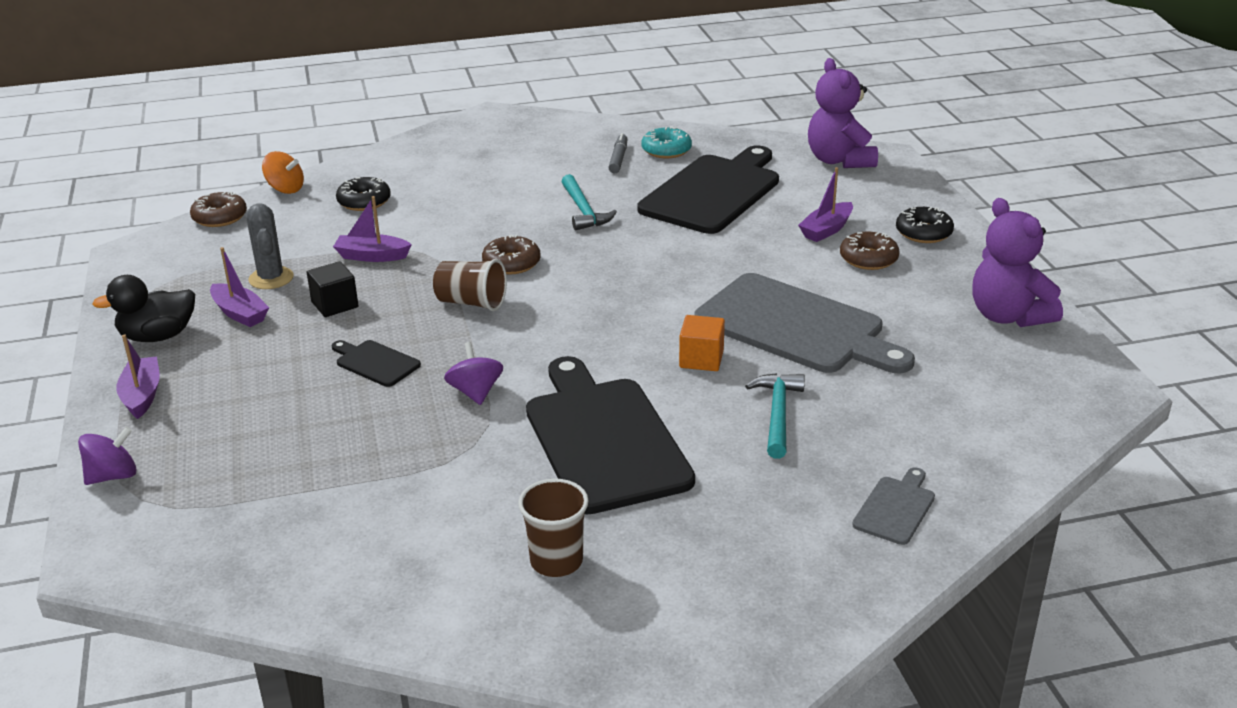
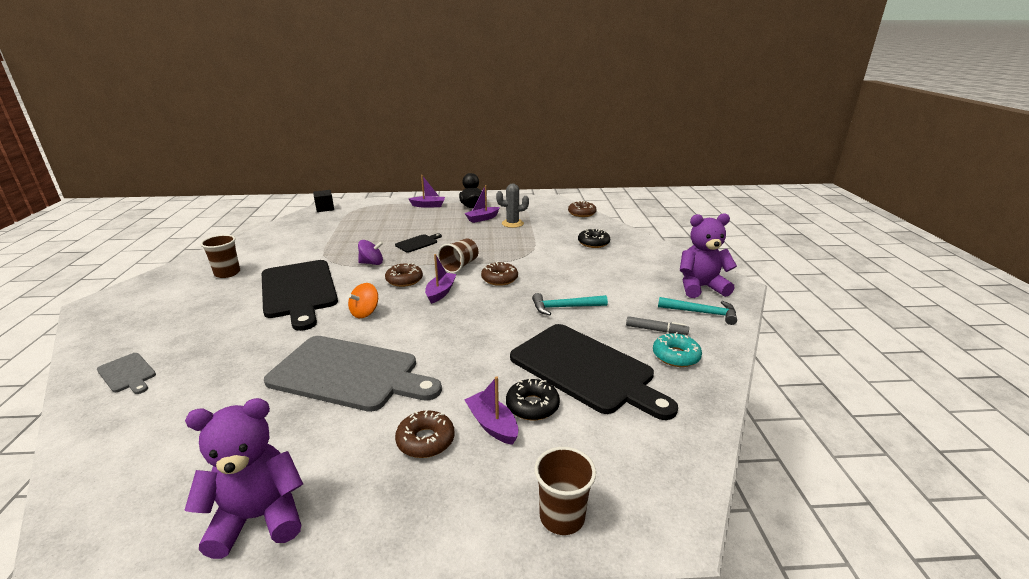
camera: 100 degrees right, 5 degrees down
purple spinning top [78,427,137,485] -> none
orange spinning top [262,151,304,194] -> orange spinning top moved to [348,283,378,318]
black cube [306,261,359,317] -> black cube moved to [313,190,334,212]
purple boat [333,196,412,262] -> purple boat moved to [425,254,457,304]
black cutting board [526,356,695,515] -> black cutting board turned 75 degrees clockwise [262,260,338,331]
orange cube [679,315,725,371] -> none
grey cutting board [695,273,915,373] -> grey cutting board turned 120 degrees counterclockwise [264,336,442,412]
turquoise hammer [745,373,805,459] -> turquoise hammer moved to [658,297,737,325]
purple teddy bear [808,58,878,168] -> purple teddy bear moved to [680,213,737,298]
black donut [896,207,954,243] -> black donut moved to [506,379,560,421]
none -> brown donut [385,263,423,287]
none -> brown cup [534,447,596,535]

